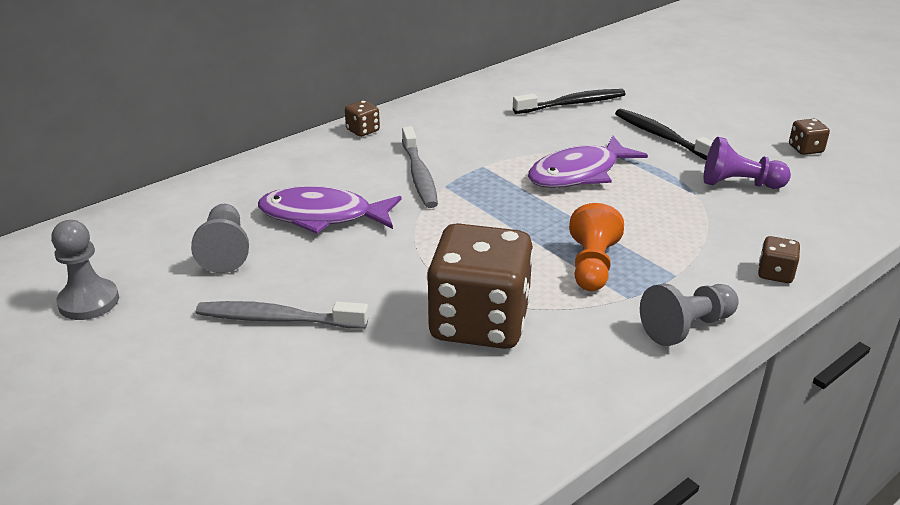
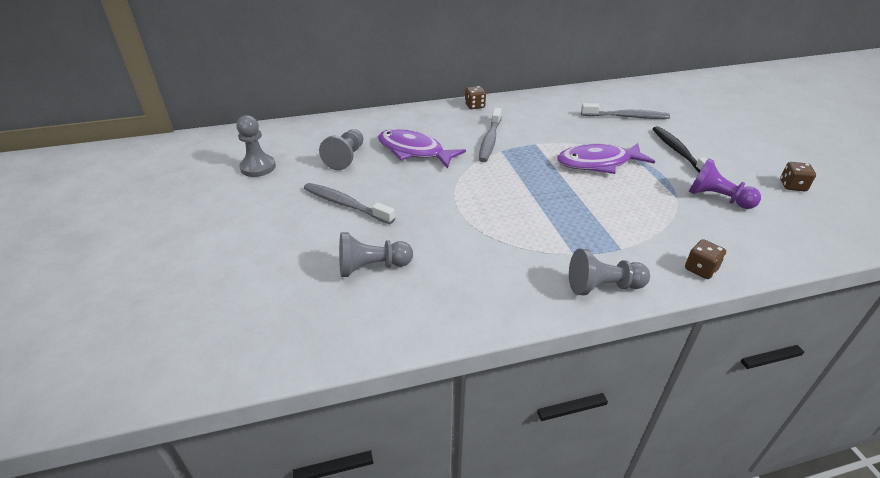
camera: 25 degrees right, 5 degrees up
brown dice [427,223,533,349] -> none
black toothbrush [513,89,626,114] -> grey toothbrush [581,103,670,119]
orange pawn [569,203,624,291] -> none
none -> grey pawn [339,232,413,277]

